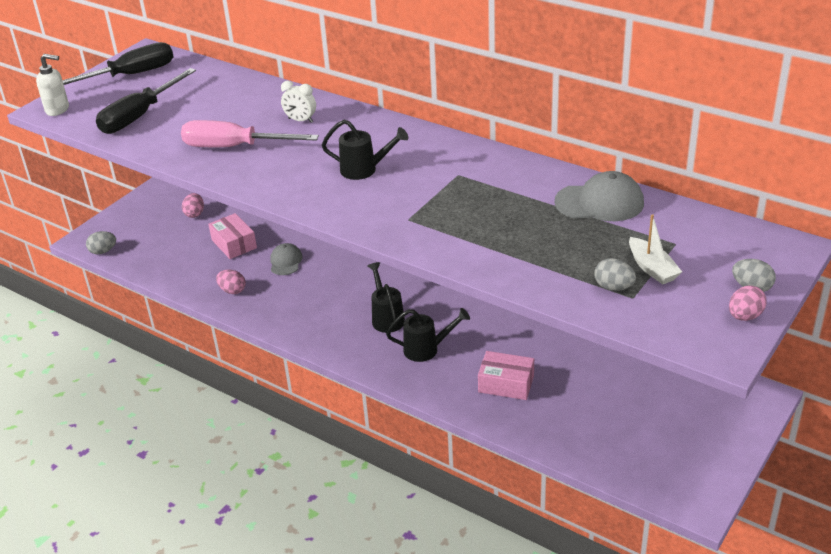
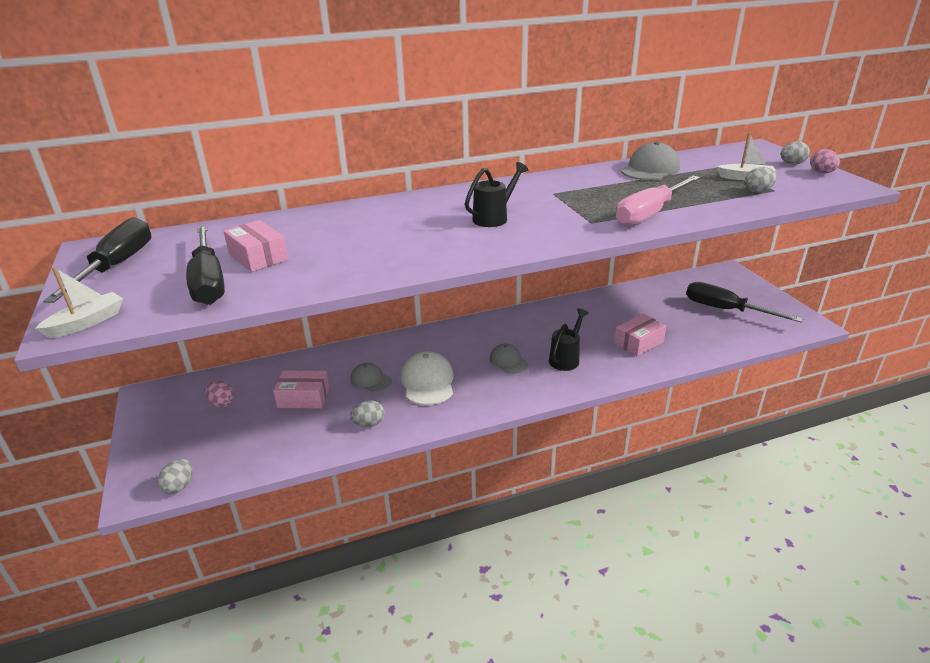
camera: 55 degrees left, 5 degrees down
white soap dispenser [36,54,69,116] -> white boat [35,267,123,338]
pink screwdriver [181,120,319,147] -> pink screwdriver moved to [616,175,700,226]
pink egg [216,270,246,294] -> grey egg [350,401,385,427]
white clock [281,81,316,123] -> none
black watering can [368,262,405,333] -> grey cap [490,344,528,373]
none -> pink box [223,220,288,272]
none -> white cap [401,351,454,405]
none -> black screwdriver [686,282,803,323]

